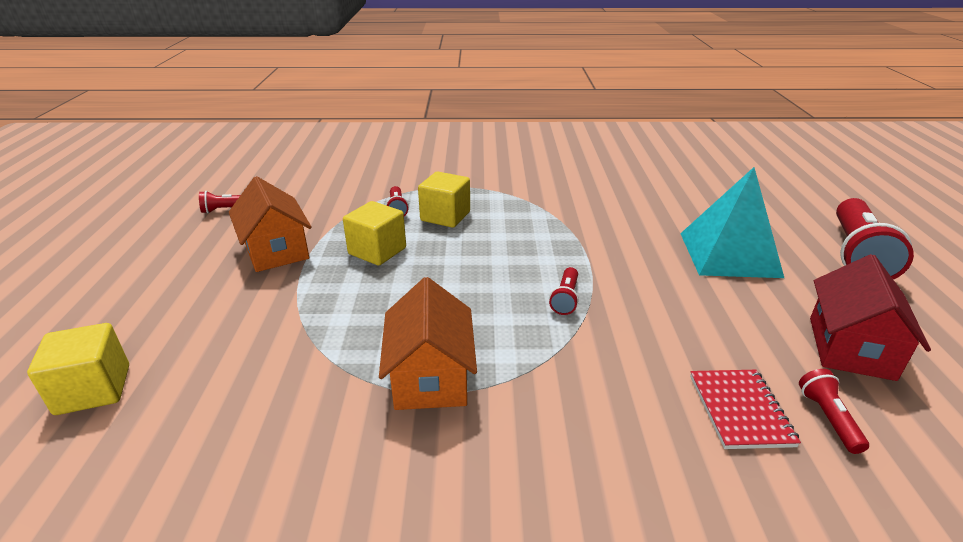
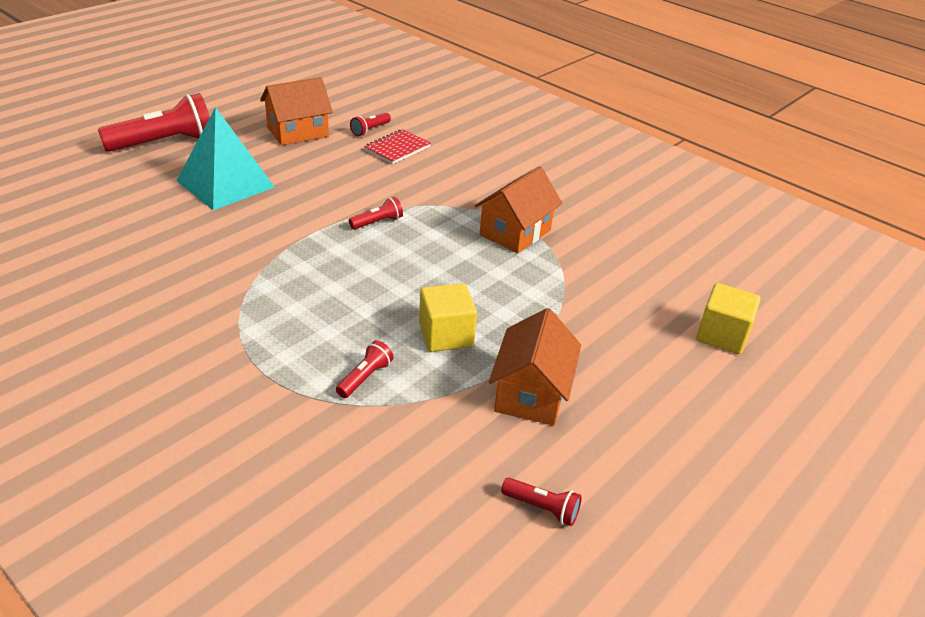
camera: 140 degrees left, 5 degrees up
yellow cube [418,171,470,228] -> none
red house [810,254,931,381] -> orange house [260,77,333,145]

